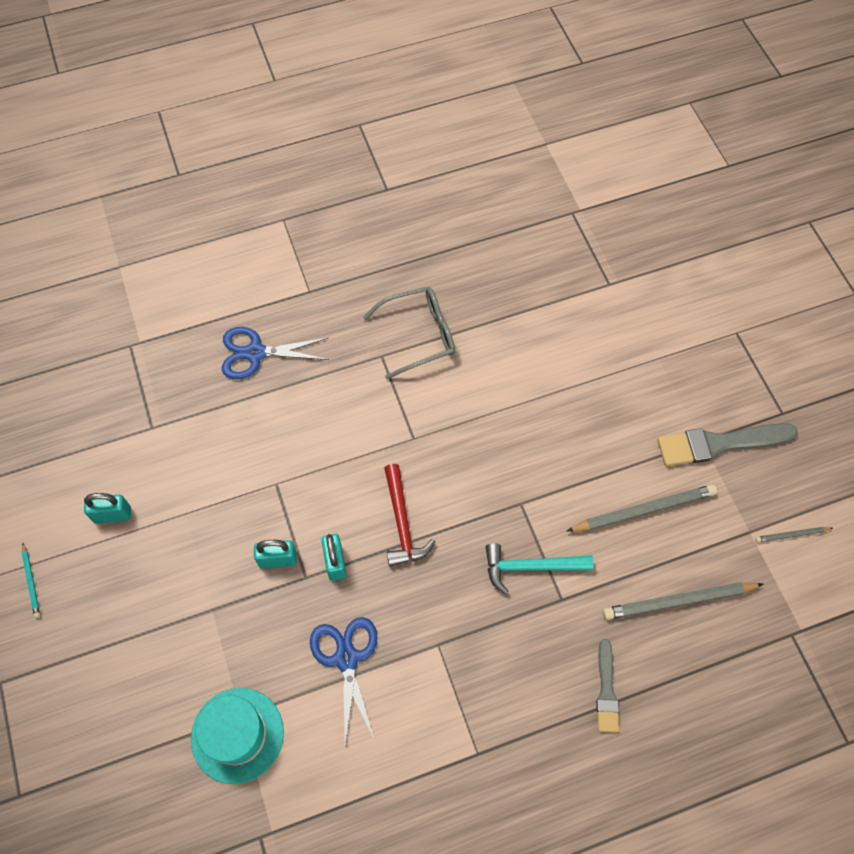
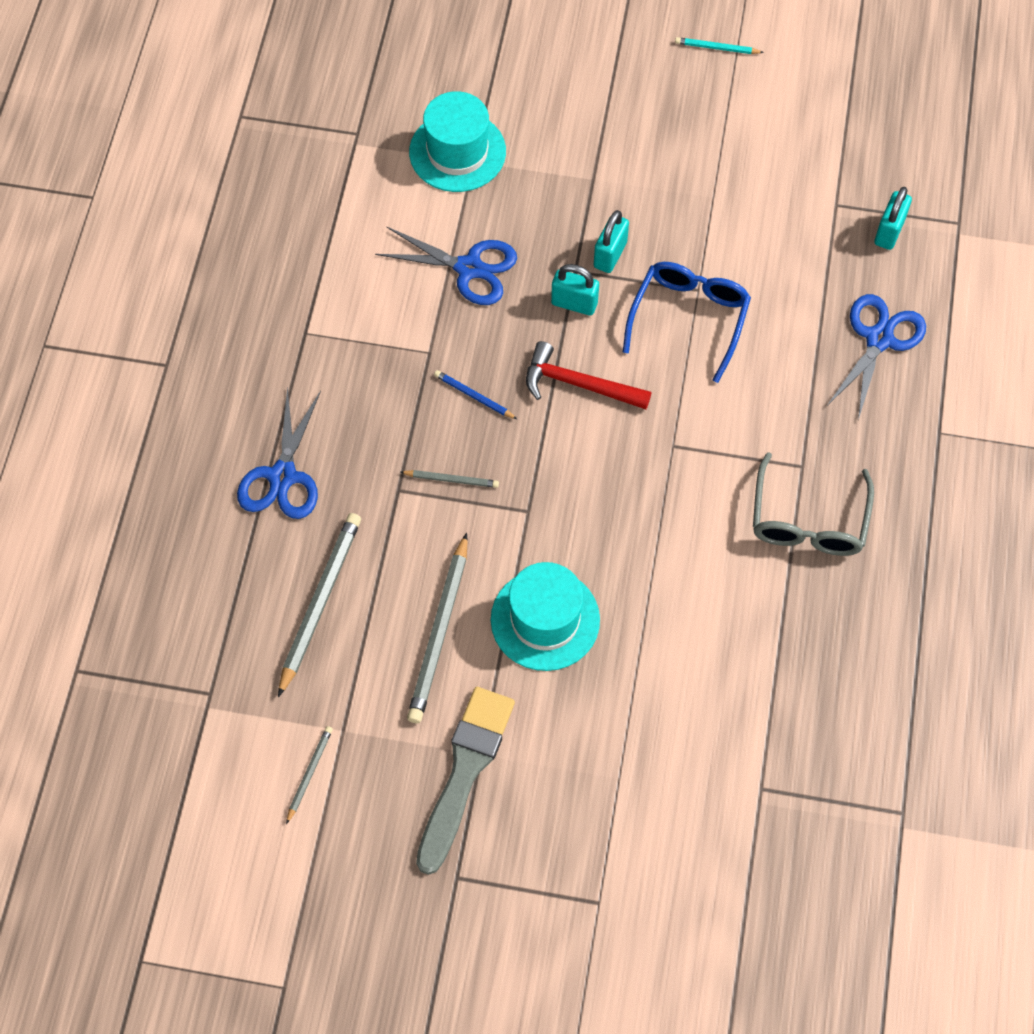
camera: 120 degrees right, 0 degrees up
turquoise padlock [84,493,131,524] -> turquoise padlock moved to [874,187,912,250]
turquoise hammer [486,543,594,594] -> grey pencil [401,470,499,488]
grey brush [596,639,619,732] -> blue scissors [237,386,321,519]
none -> blue pencil [434,370,517,419]
none -> turquoise hat [491,562,600,671]
none -> blue glasses [623,262,751,383]

